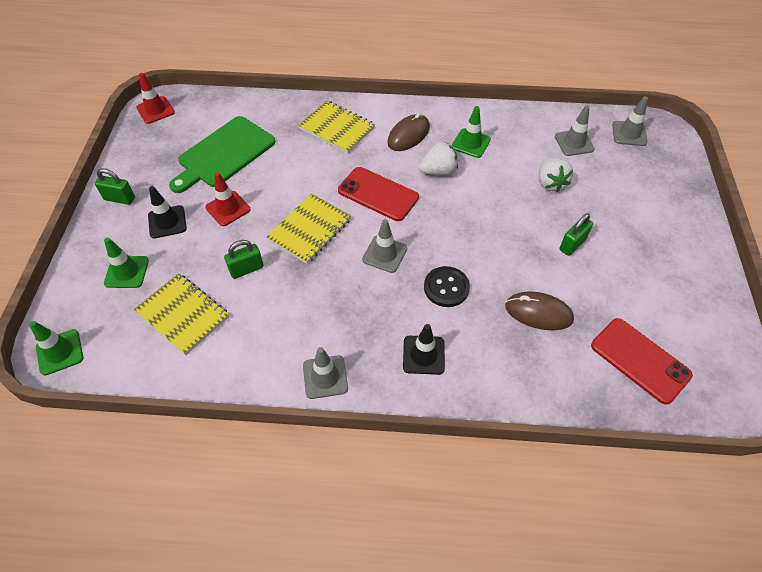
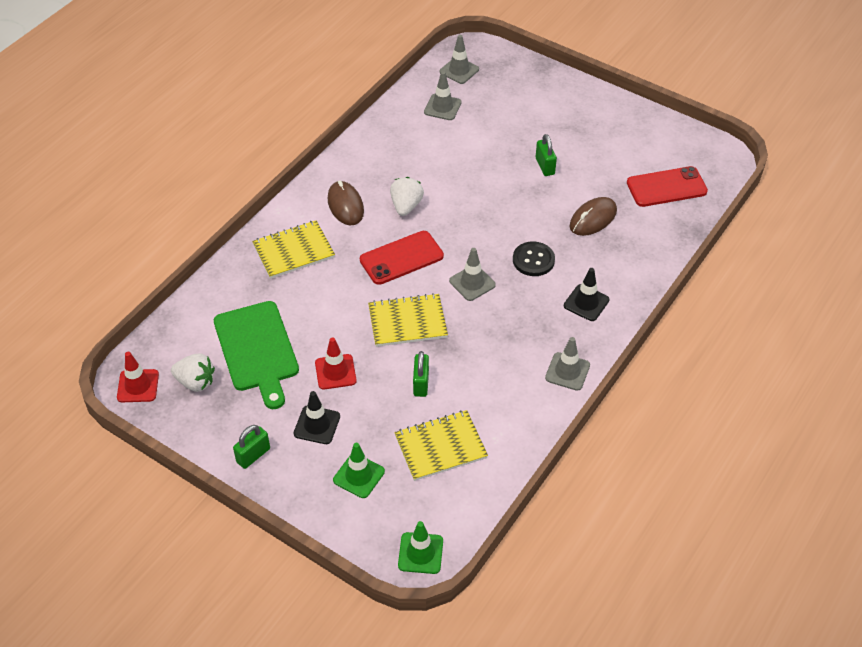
camera: 60 degrees left, 5 degrees down
yellow notebook [266,193,351,264] -> yellow notebook turned 75 degrees counterclockwise [368,293,448,347]
green traffic cone [451,106,491,158] -> none
white strawberry [539,158,573,192] -> white strawberry moved to [171,353,215,392]

